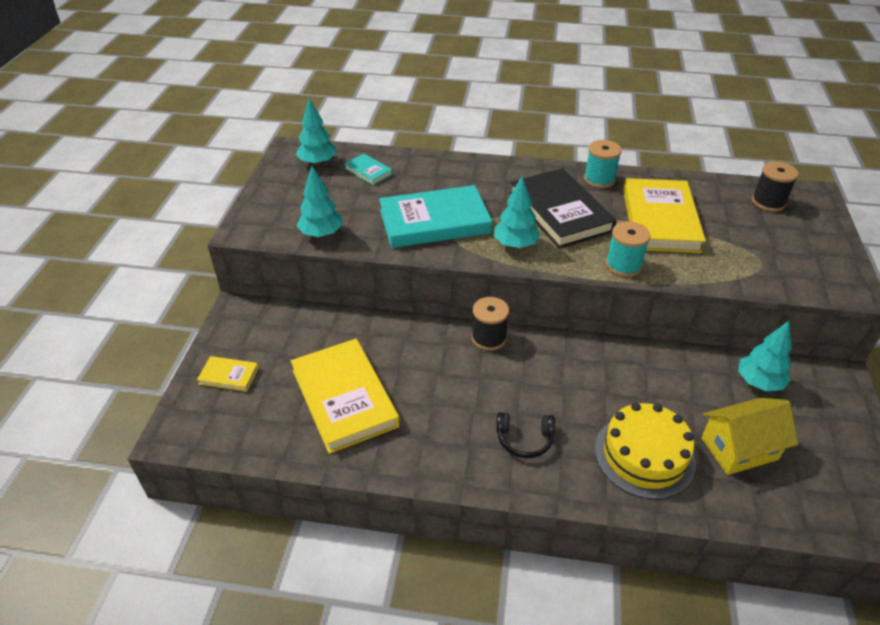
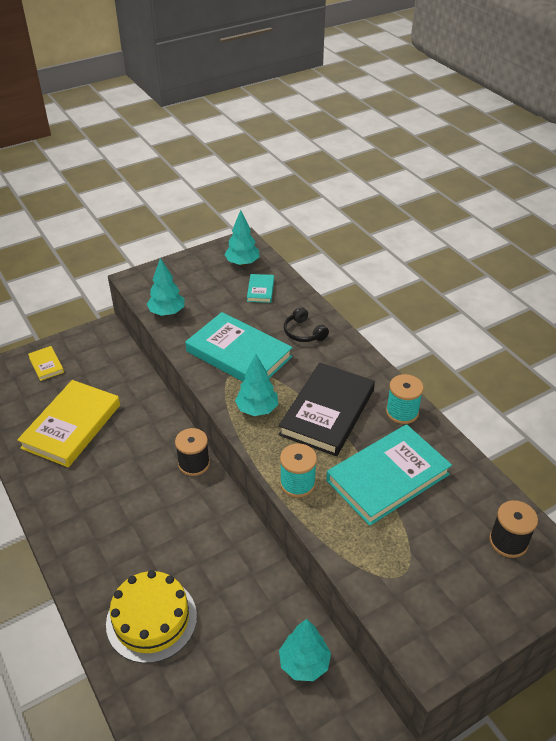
camera: 50 degrees right, 0 degrees up
black headphones [496,412,555,458] -> black headphones moved to [284,307,329,342]
yellow book [623,178,706,253] -> turquoise book [326,424,452,526]
yellow house [701,398,798,475] -> none

